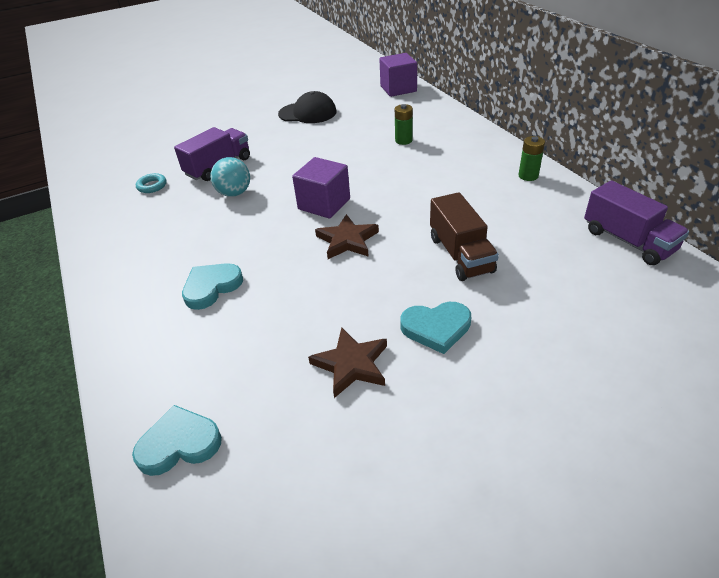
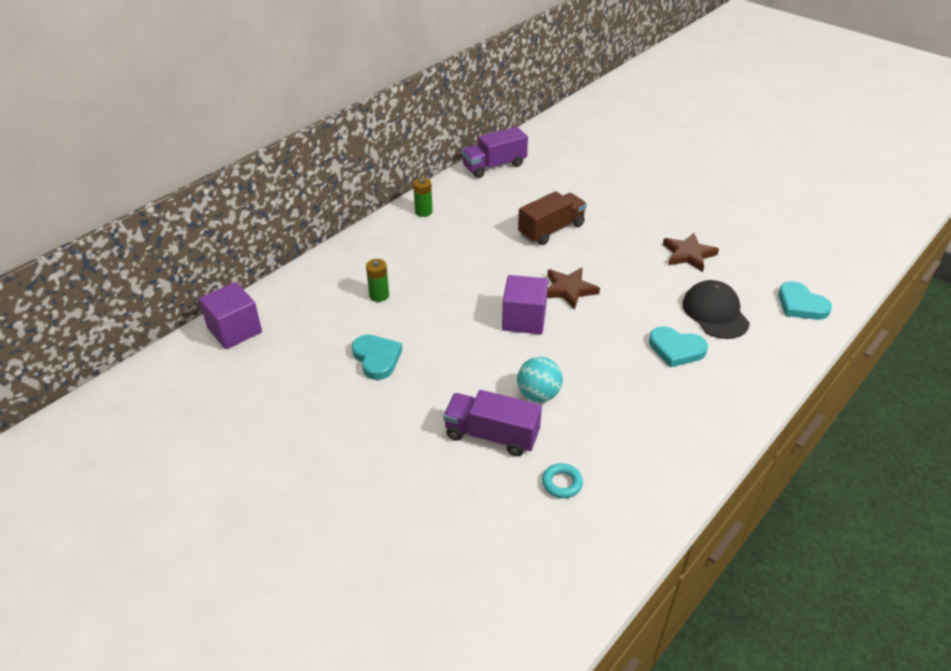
camera: 115 degrees left, 0 degrees up
black cap [278,91,336,123] -> black cap moved to [682,280,750,339]
turquoise heart [400,302,471,354] -> turquoise heart moved to [352,335,402,380]
purple truck [584,180,689,265] -> purple truck turned 150 degrees counterclockwise [462,126,528,178]

